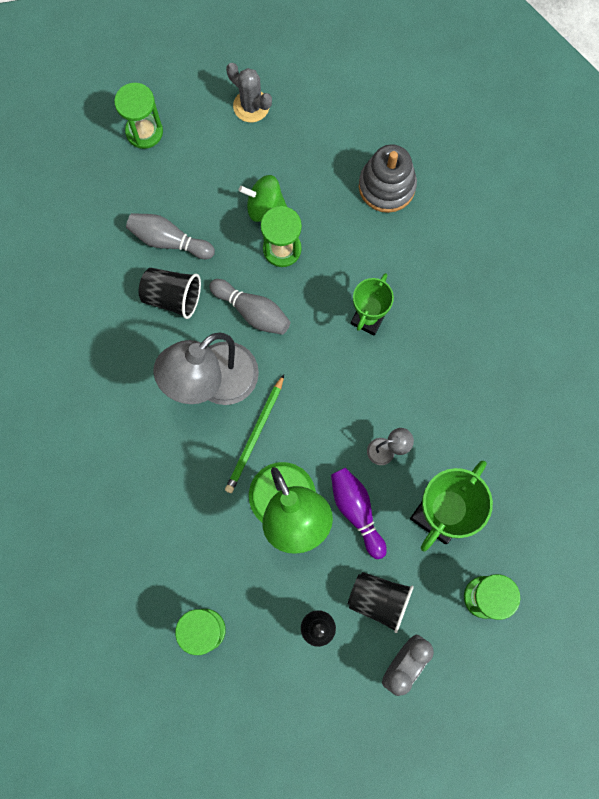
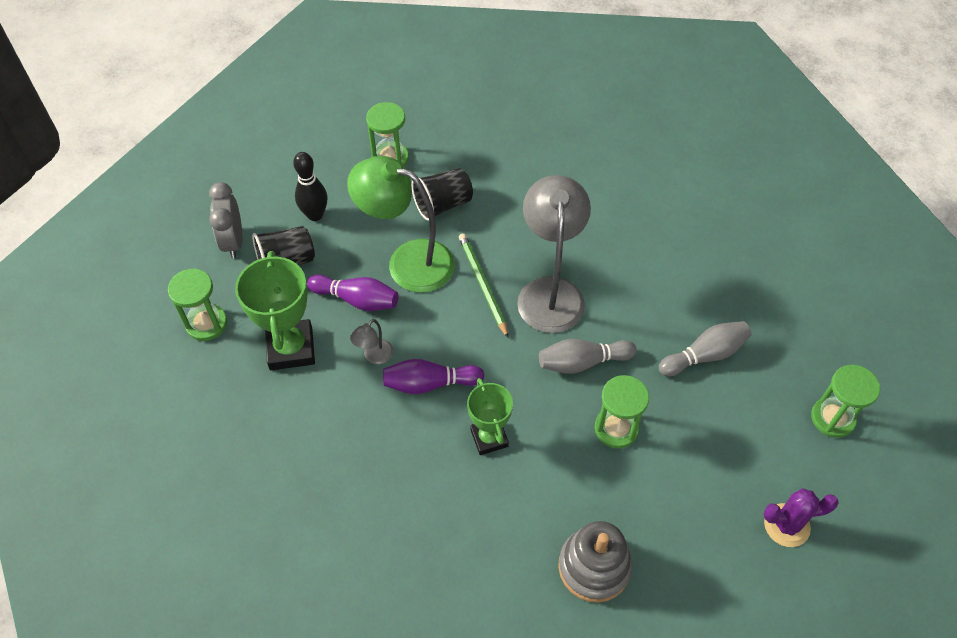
camera: 135 degrees right, 20 degrees down
black cup [139,268,201,319] -> black cup moved to [412,168,473,221]
grey cactus [226,63,272,122] -> purple cactus [763,488,839,547]
green spinning top [239,175,287,222] -> none
none -> purple bowling pin [383,359,485,394]

